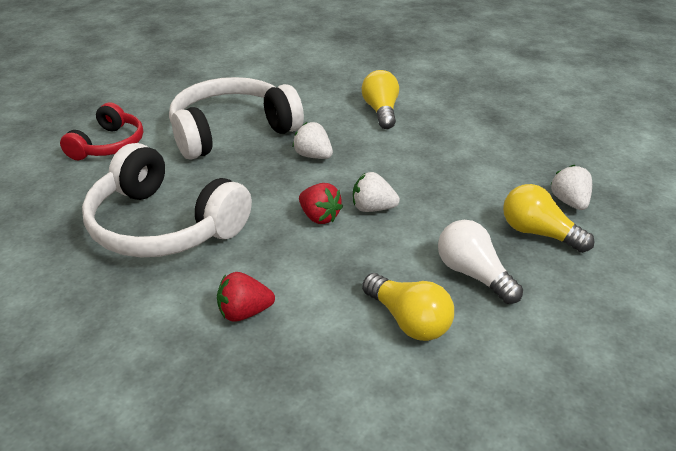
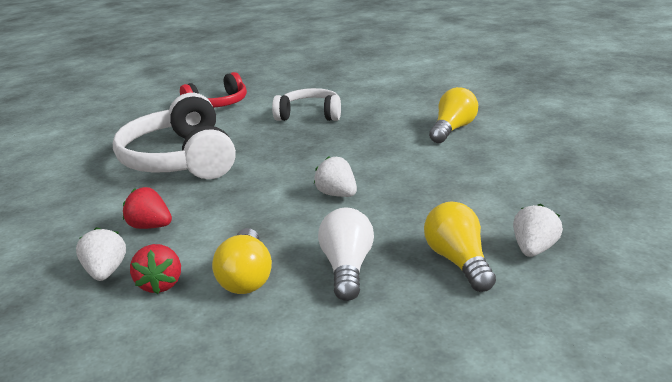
camera: 40 degrees right, 10 degrees down
white headphones [169,77,304,160] -> white headphones [272,88,341,121], size x0.59
white strawberry [293,122,333,159] -> white strawberry moved to [76,227,126,281]
red strawberry [299,183,343,224] -> red strawberry moved to [130,244,181,294]

